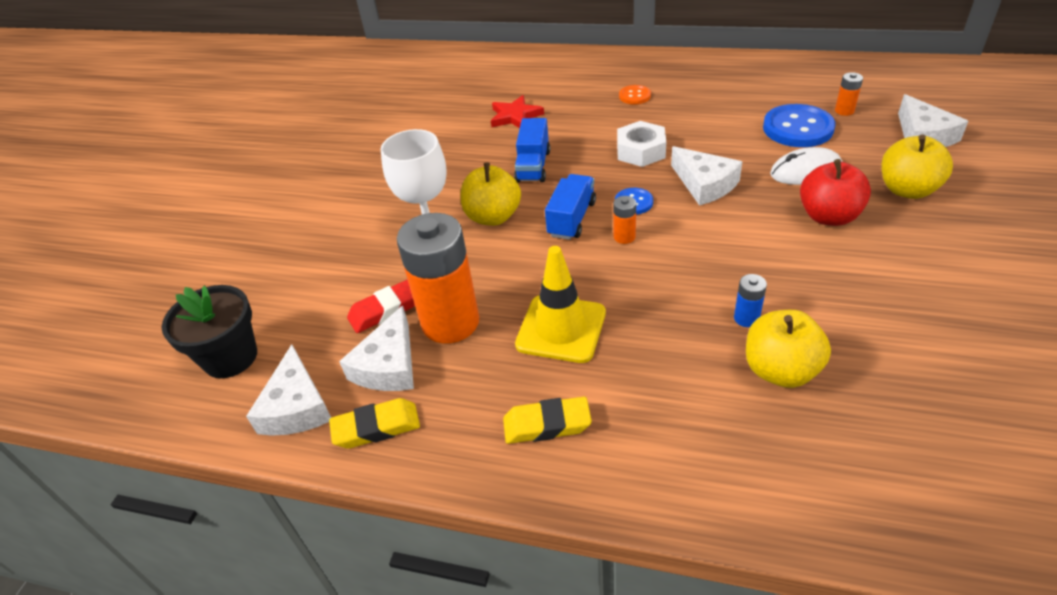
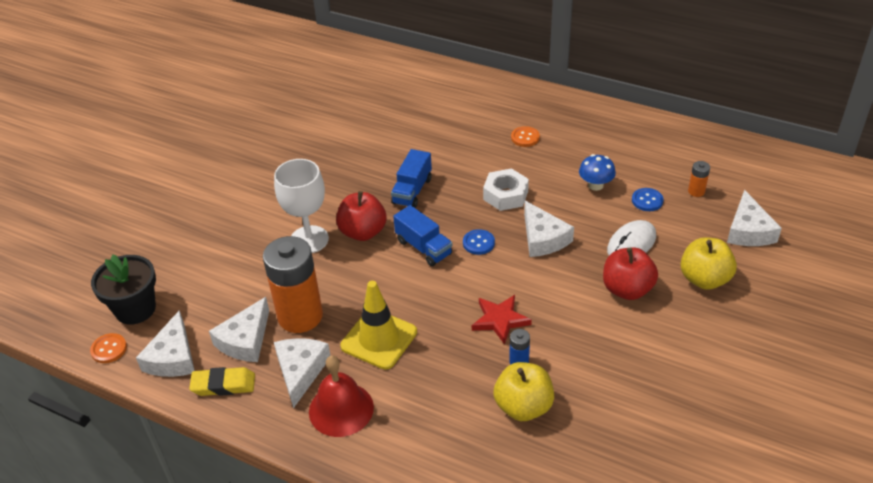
camera: 10 degrees right, 0 degrees up
red eraser [347,280,415,333] -> none
yellow apple [461,163,521,226] -> red apple [336,191,386,241]
red star [491,95,544,128] -> red star moved to [472,295,532,345]
yellow eraser [503,397,592,444] -> red bell [309,355,374,437]
blue truck [545,174,596,240] -> blue truck turned 105 degrees clockwise [393,205,452,266]
orange battery [613,196,636,244] -> none
blue button [763,104,836,147] -> blue button [632,188,664,211], size x0.52
white mouse [770,147,842,185] -> white mouse turned 45 degrees counterclockwise [607,220,656,256]
none -> orange button [90,333,127,363]
none -> white cheese [274,338,331,409]
none -> blue mushroom [579,154,616,191]

